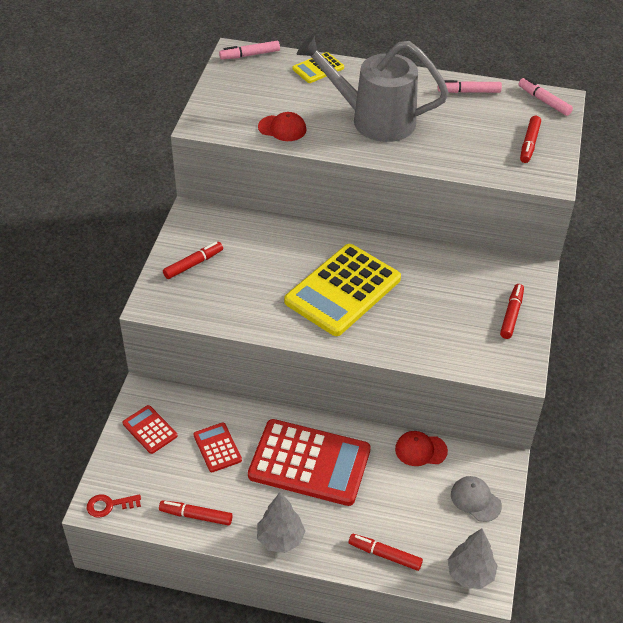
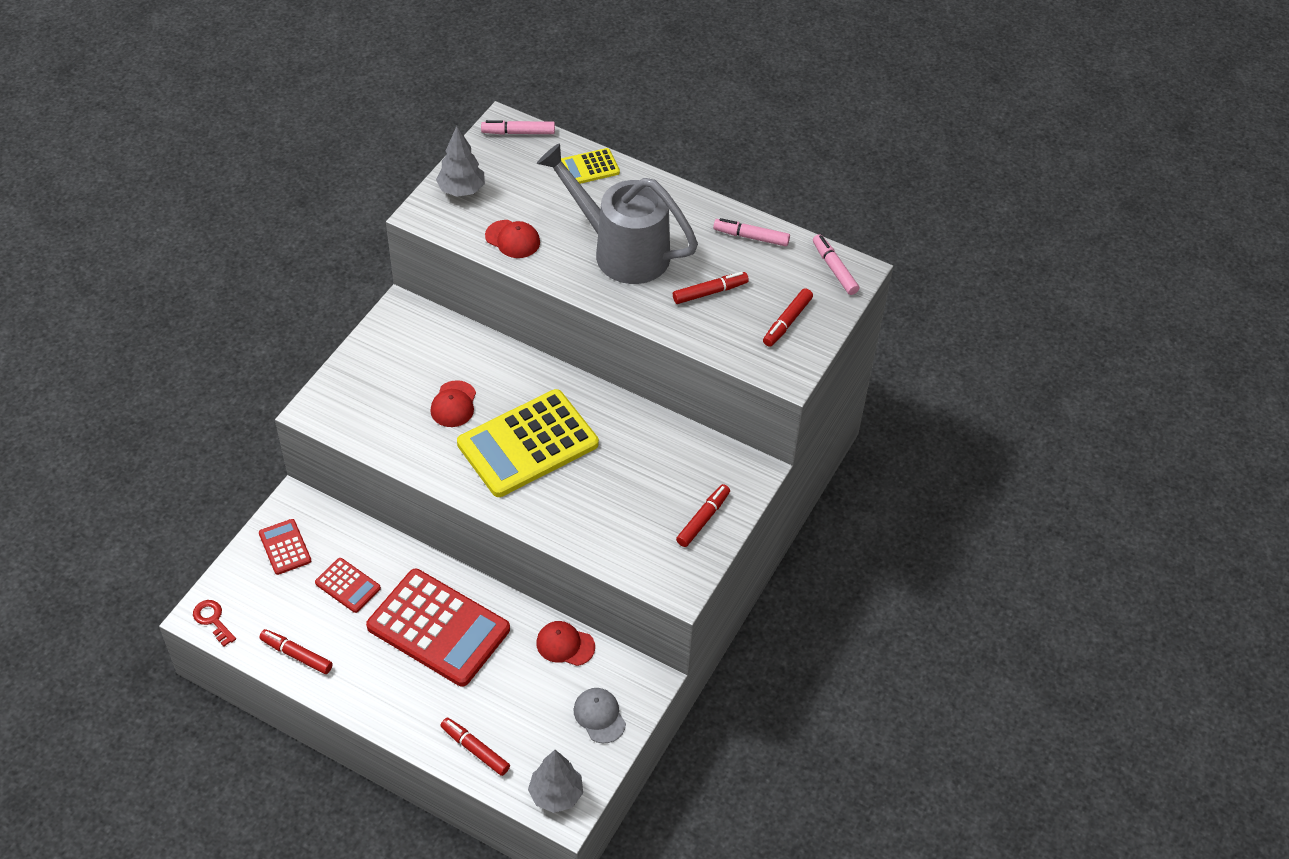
camera: 15 degrees right, 5 degrees up
red key [87,494,141,518] -> red key turned 45 degrees clockwise [193,600,236,646]
red marker [163,242,223,279] -> red marker moved to [673,272,749,304]
red calculator [193,423,242,472] -> red calculator turned 135 degrees clockwise [315,558,381,613]
grey tree [257,492,305,553] -> grey tree moved to [436,126,485,197]
none -> red cap [430,380,476,427]

